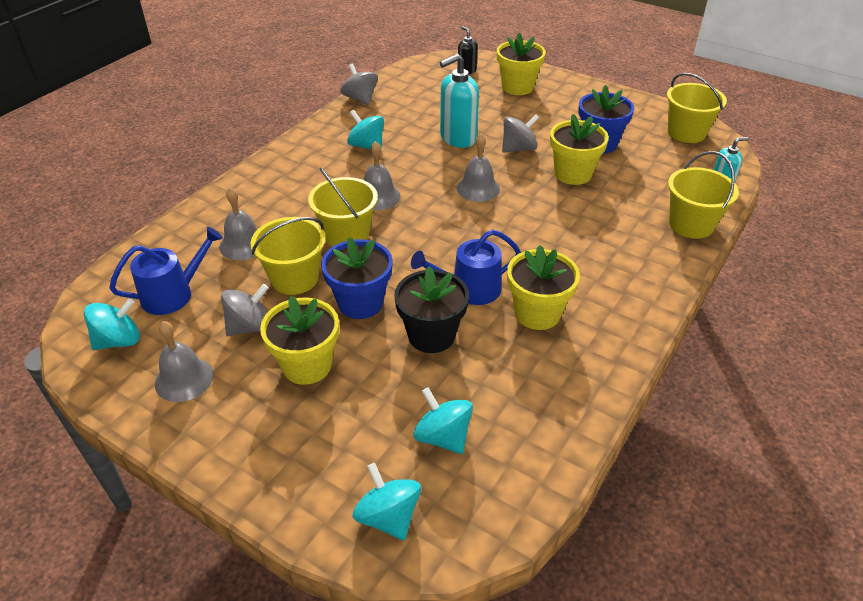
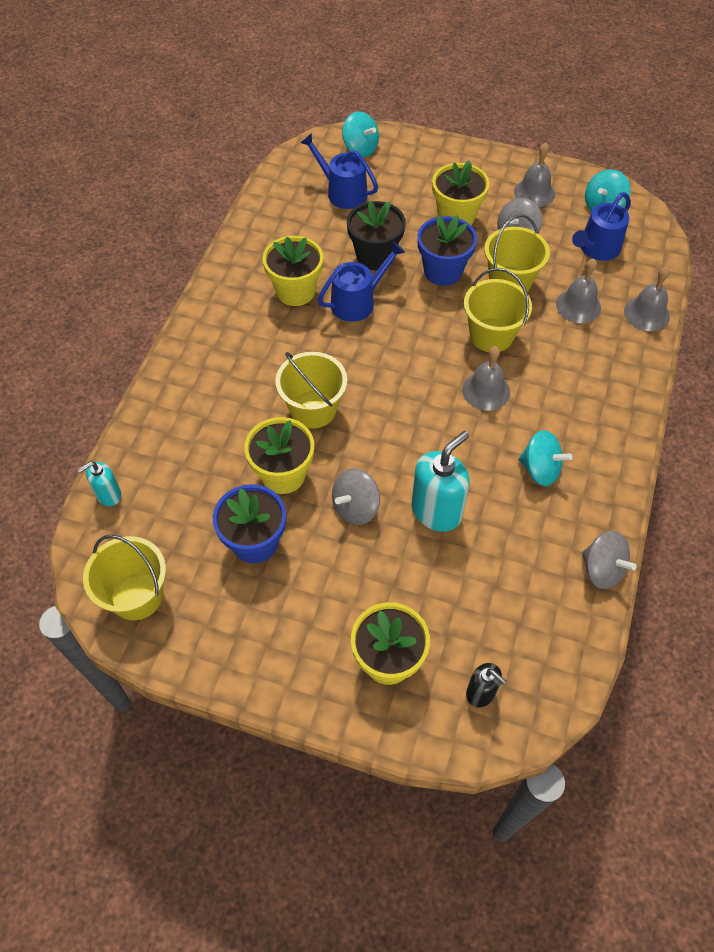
camera: 165 degrees right, 15 degrees up
turquoise spinning top [413,387,473,454] -> blue watering can [301,133,378,209]
grey bell [457,133,500,202] -> grey bell moved to [624,267,670,331]
yellow bucket [668,151,739,239] -> yellow bucket moved to [275,352,347,429]

